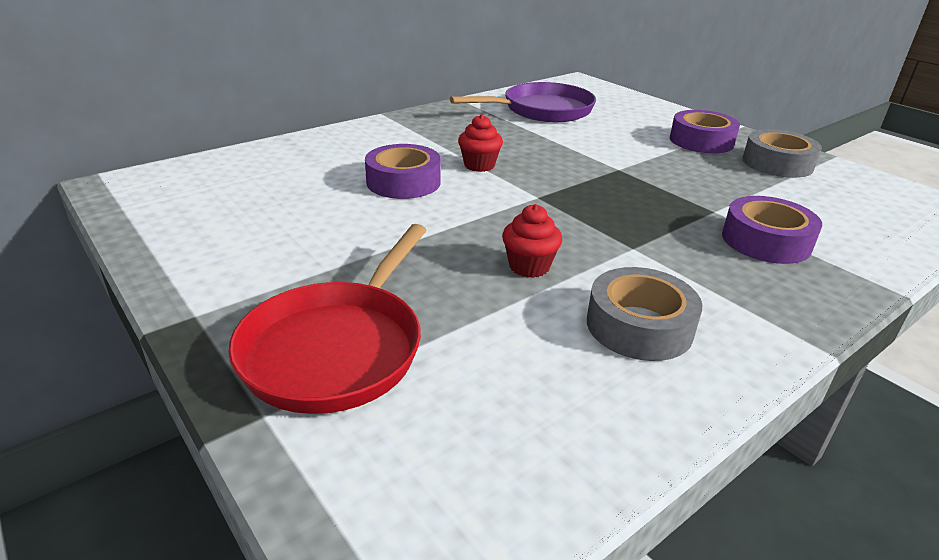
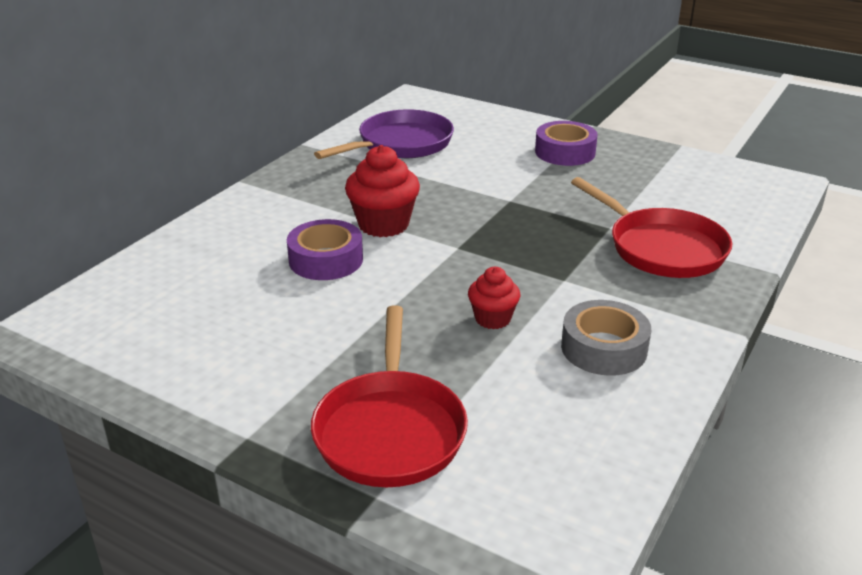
camera: 20 degrees left, 0 degrees up
red cupcake [458,114,503,172] -> red cupcake [345,145,420,237], size x1.66
purple tape [722,196,822,264] -> red pan [571,177,732,278]
grey tape [743,129,822,178] -> none

